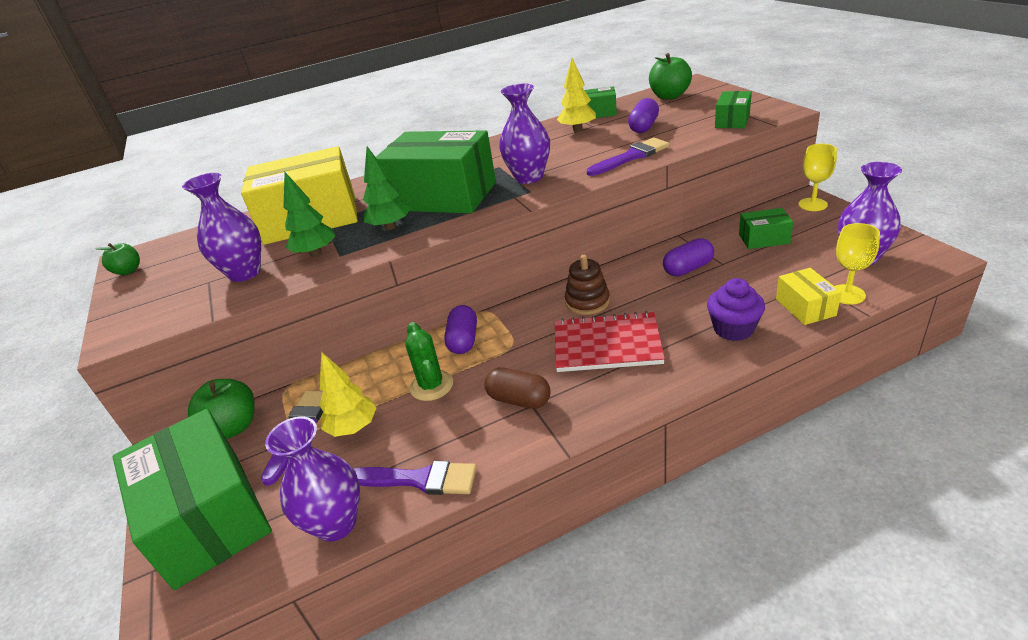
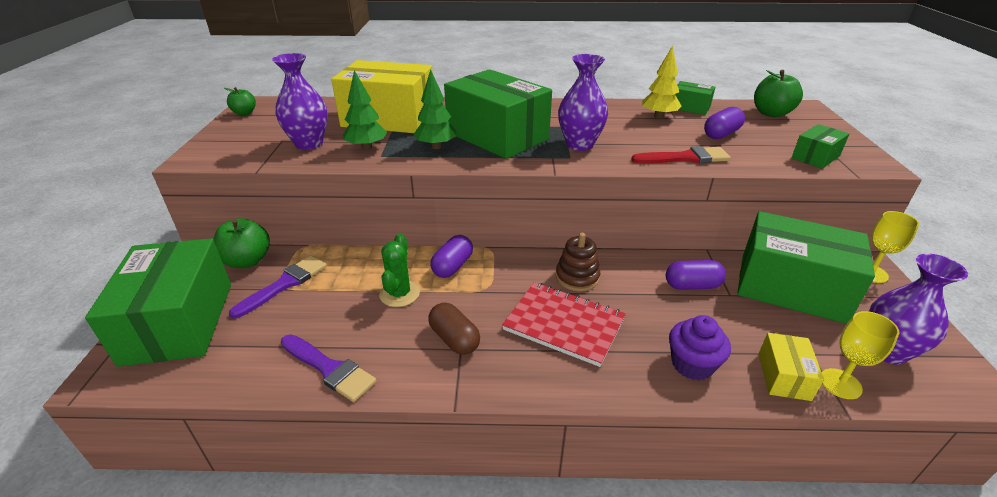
camera: 20 degrees right, 0 degrees up
purple vase [265,417,360,542] -> none
yellow tree [319,352,377,437] -> none
purple brush [587,138,669,176] -> red brush [631,146,731,164]
green box [739,208,793,249] -> green box [737,211,875,324], size x2.19

